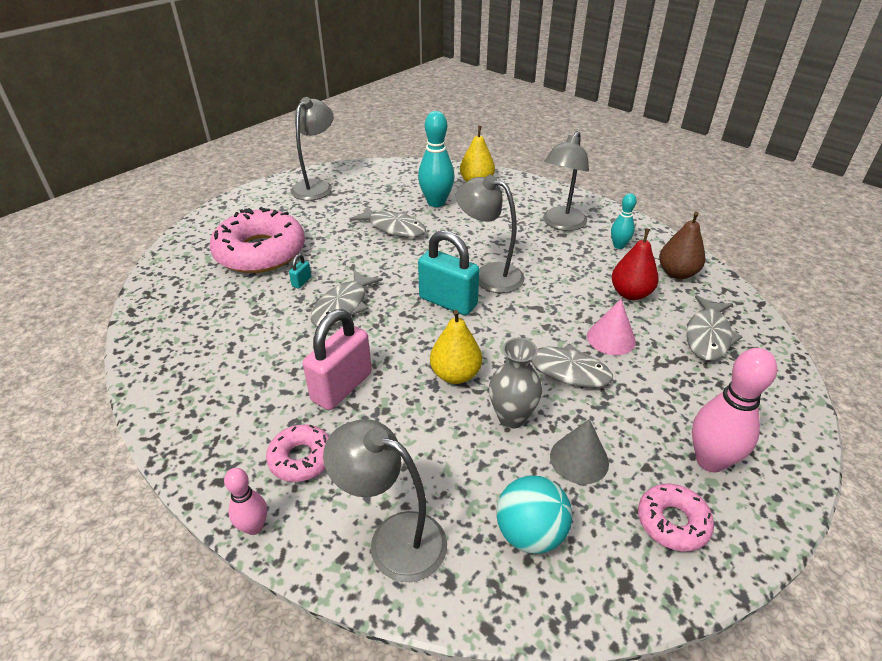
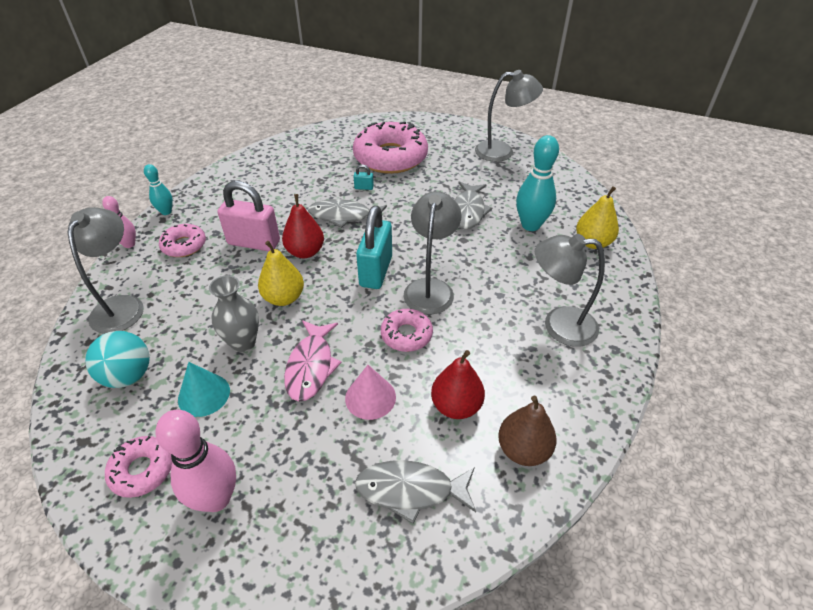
camera: 70 degrees right, 5 degrees up
grey fish [504,337,613,388] -> pink fish [284,320,342,402]
grey cone [550,419,609,484] -> turquoise cone [178,362,230,417]
turquoise bowling pin [611,193,637,249] -> turquoise bowling pin moved to [144,164,173,215]
none -> red pear [282,194,324,258]
none -> pink donut [381,309,433,352]

